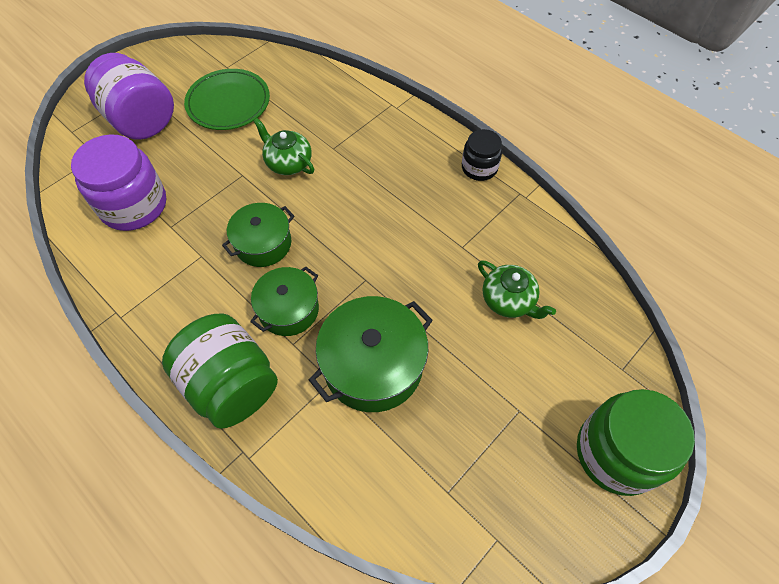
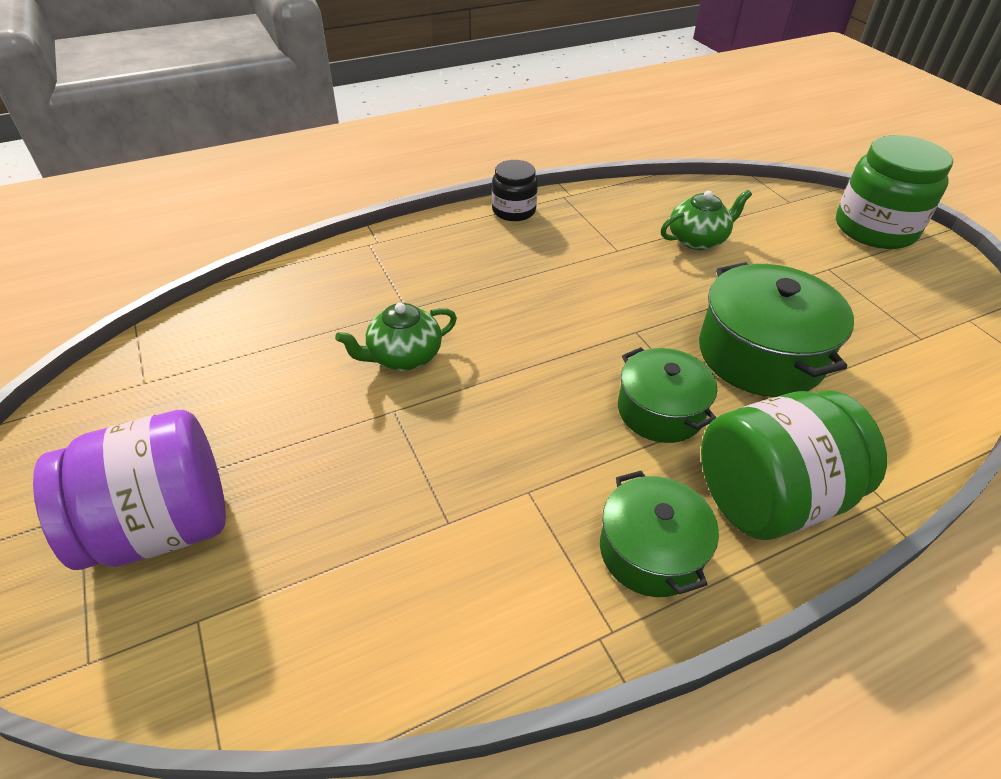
camera: 70 degrees left, 15 degrees down
purple jar [71,134,166,231] -> none
green plate [184,69,270,130] -> none
green pot [222,203,295,267] -> green pot moved to [600,471,719,597]

